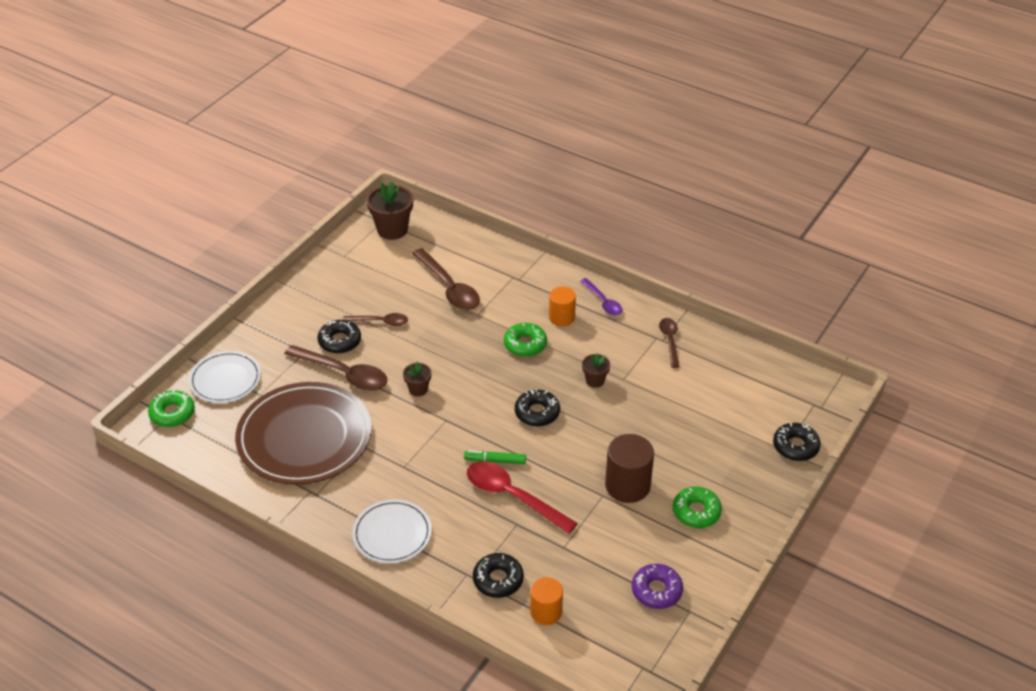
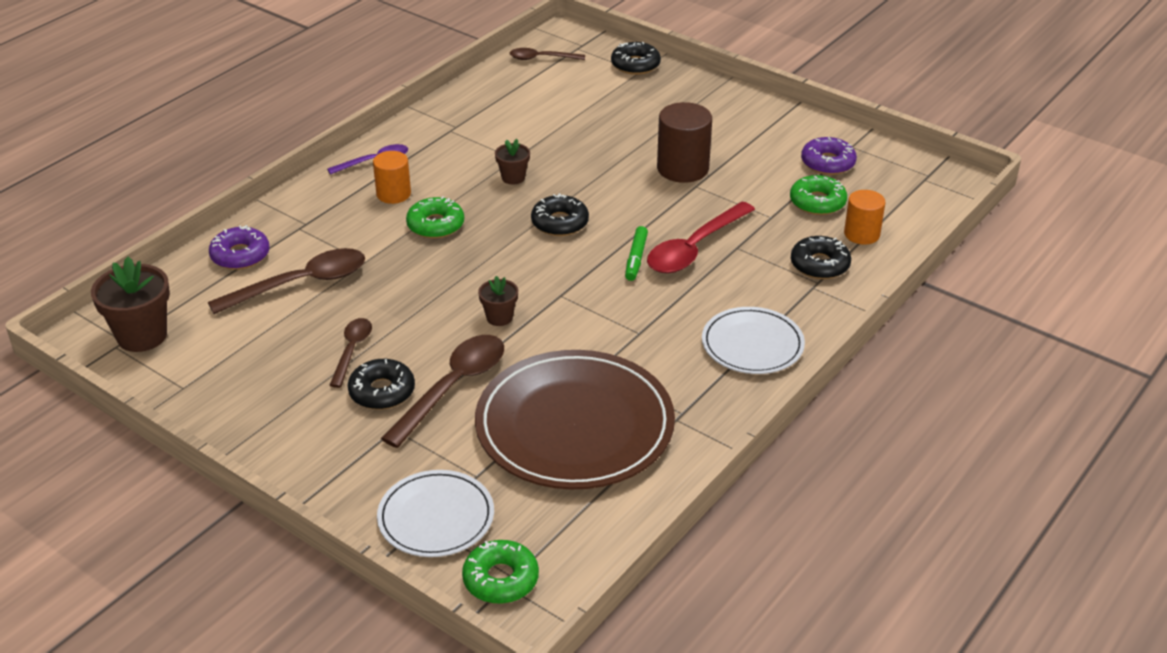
camera: 85 degrees left, 5 degrees down
brown spoon [659,318,679,368] -> brown spoon moved to [510,48,585,60]
green donut [673,487,722,528] -> green donut moved to [790,175,847,215]
none -> purple donut [209,225,270,270]

